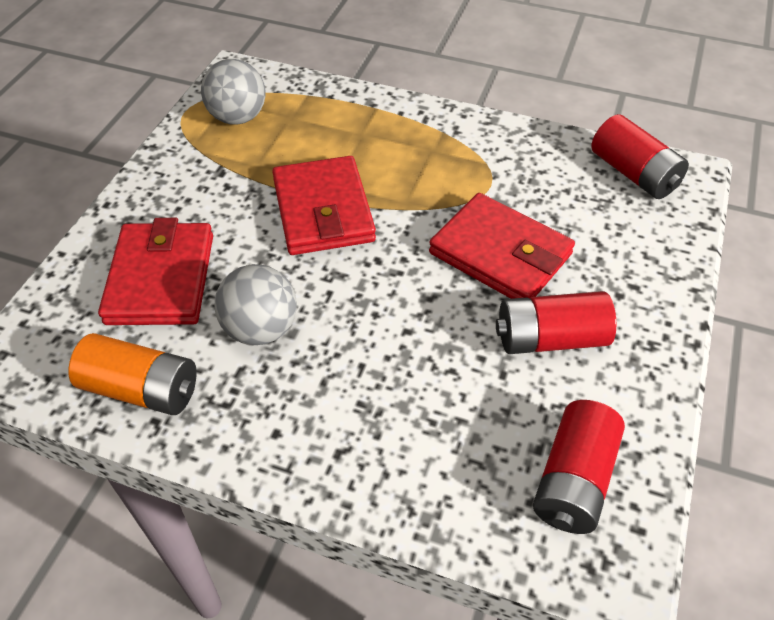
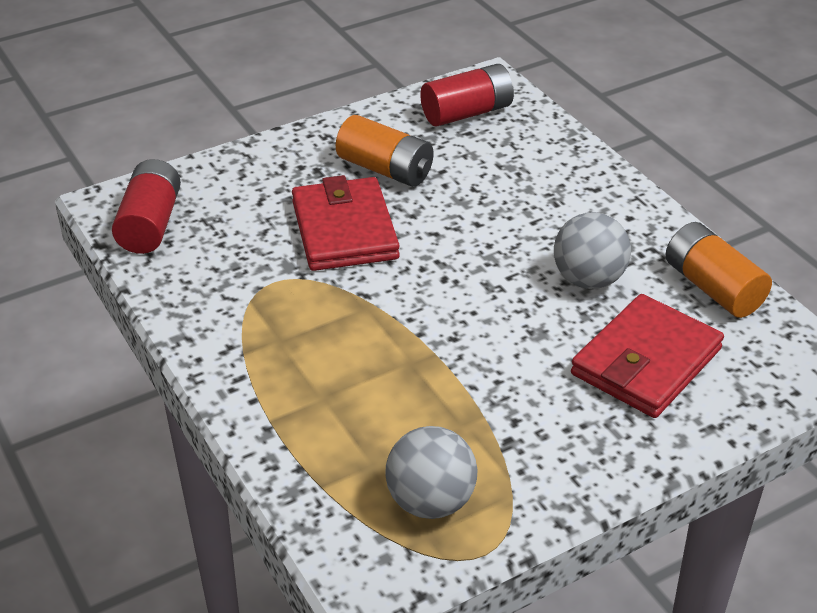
camera: 140 degrees left, 10 degrees down
red wallet [272,156,376,255] -> none
red battery [496,291,616,354] -> orange battery [336,115,434,187]

